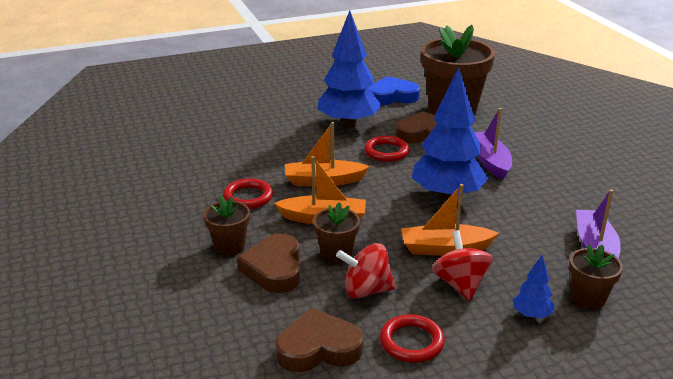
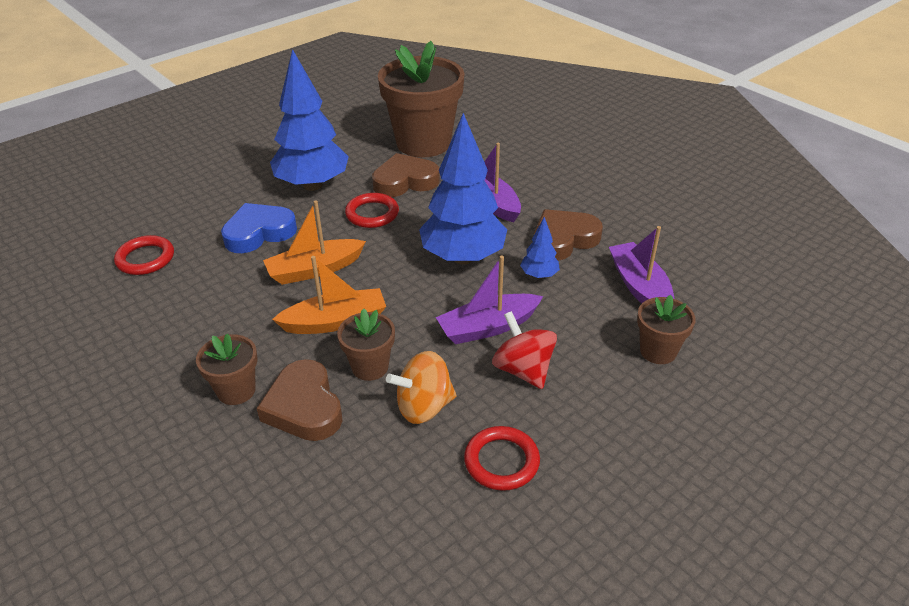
camera: 20 degrees left, 10 degrees up
red ring [223,178,273,209] -> red ring moved to [114,235,174,275]
brown heart [276,308,363,372] -> brown heart moved to [534,209,603,261]
red spinning top [336,243,395,298] -> orange spinning top [386,351,457,424]
blue heart [368,76,420,105] -> blue heart moved to [221,203,297,253]
orange boat [401,184,499,256] -> purple boat [436,256,543,344]
blue tree [513,255,555,319] -> blue tree moved to [520,217,560,279]

